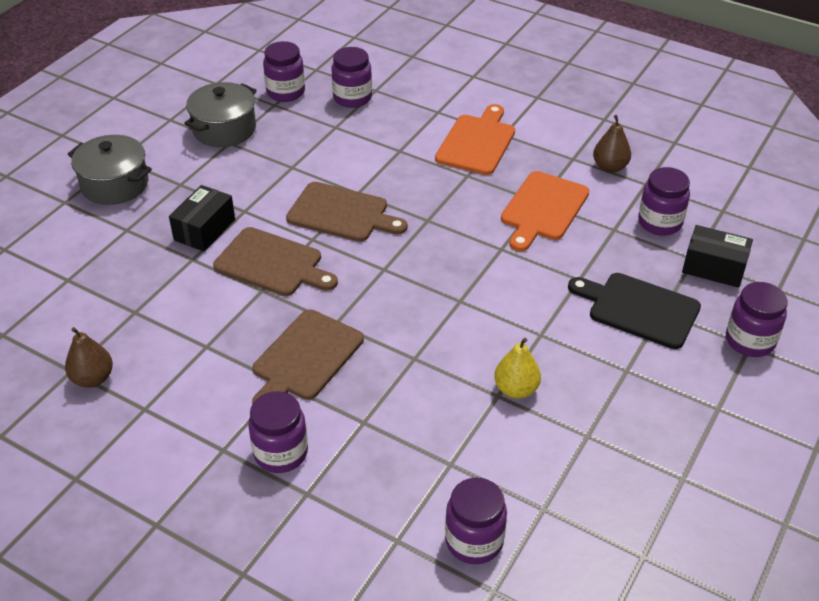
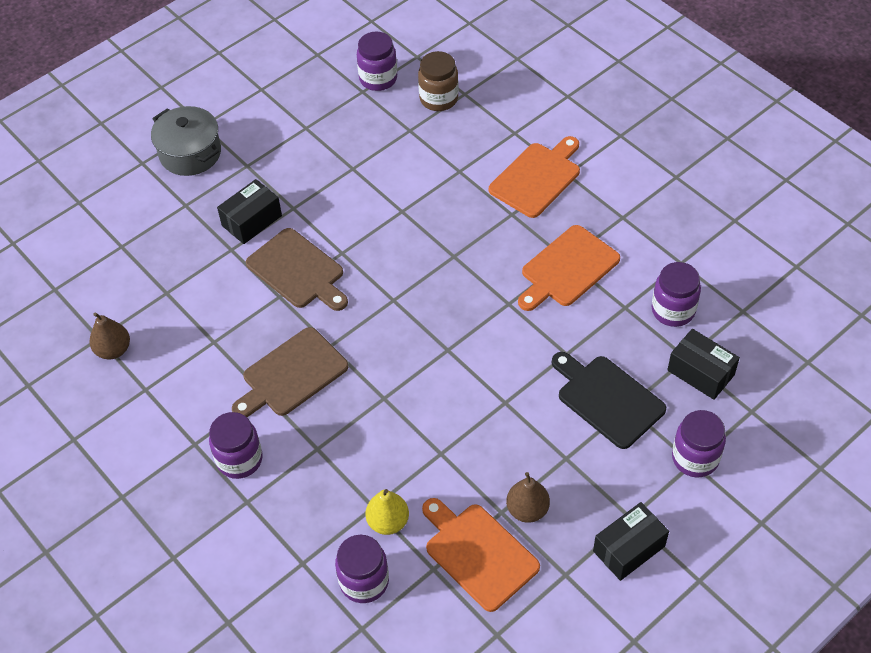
camera: 20 degrees right, 10 degrees up
grey pot [184,82,257,147] -> none
brown cutting board [286,182,408,242] -> none
purple jar [331,47,372,108] -> brown jar [418,51,459,111]
yellow pear [494,338,541,399] -> yellow pear moved to [366,489,409,535]
brown pear [593,115,631,173] -> brown pear moved to [506,472,550,523]
none -> orange cutting board [422,498,540,612]
none -> black box [593,502,669,581]

